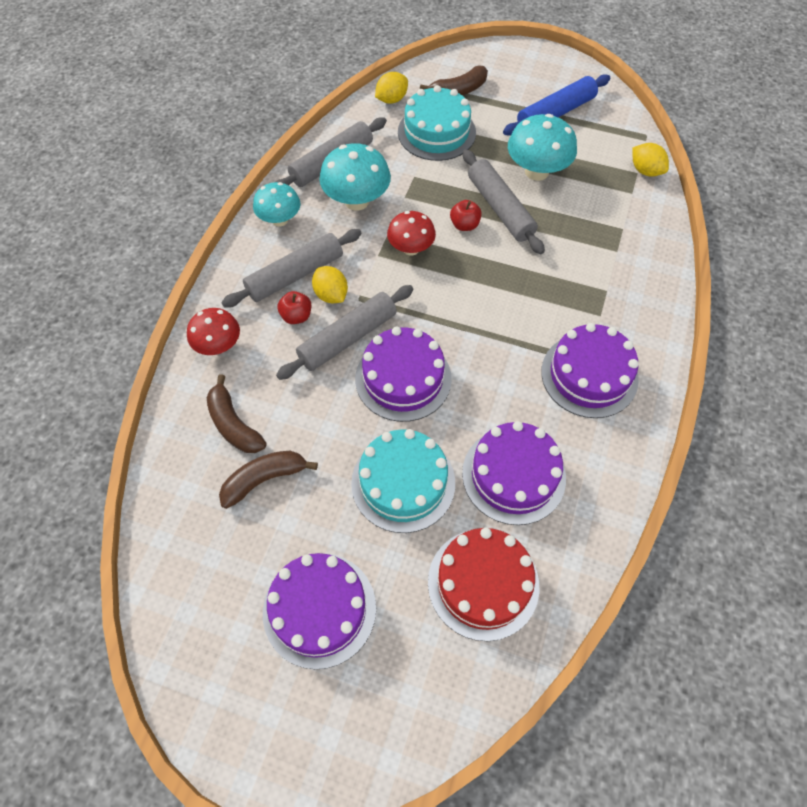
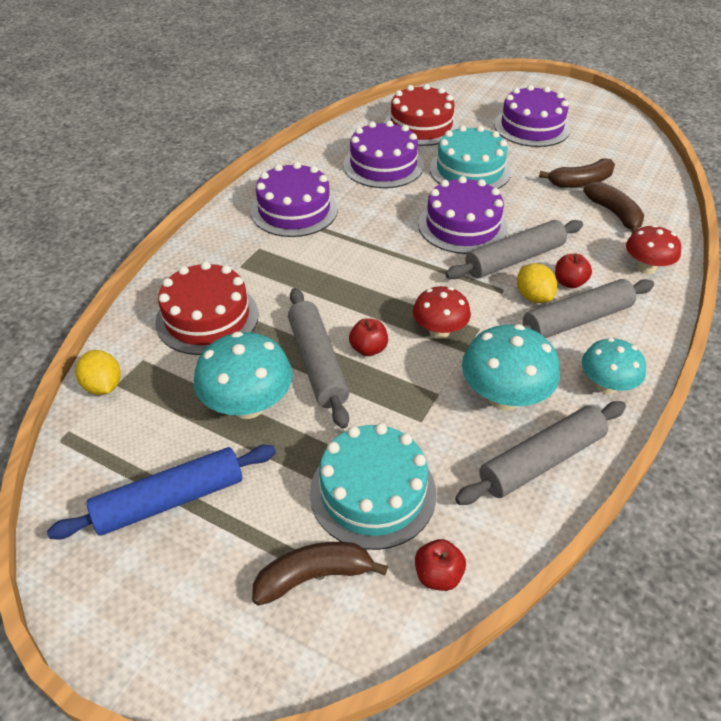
camera: 170 degrees left, 15 degrees down
yellow lemon [375,72,408,104] -> red apple [415,539,466,591]
none -> red cake [155,261,259,355]

